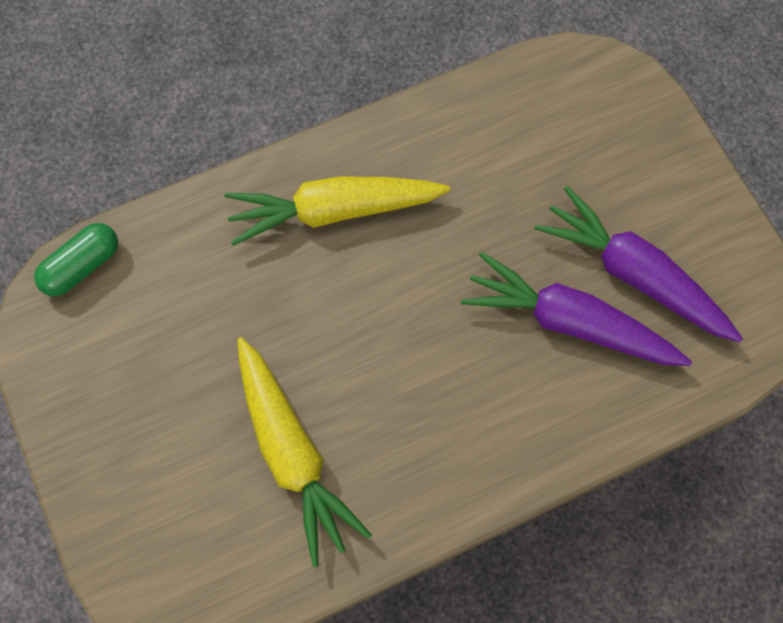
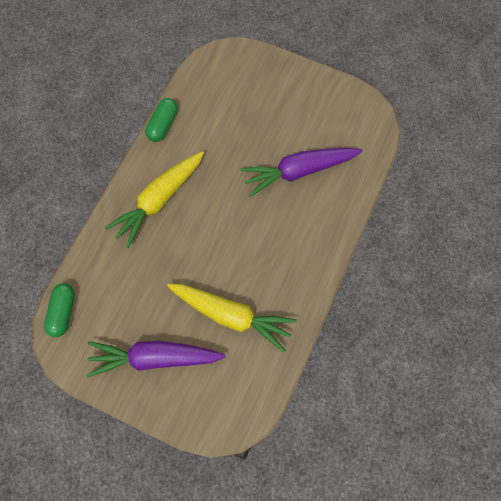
camera: 40 degrees left, 0 degrees up
purple carrot [534,186,743,342] -> purple carrot moved to [86,341,225,378]
none -> green capsule [145,98,178,142]

